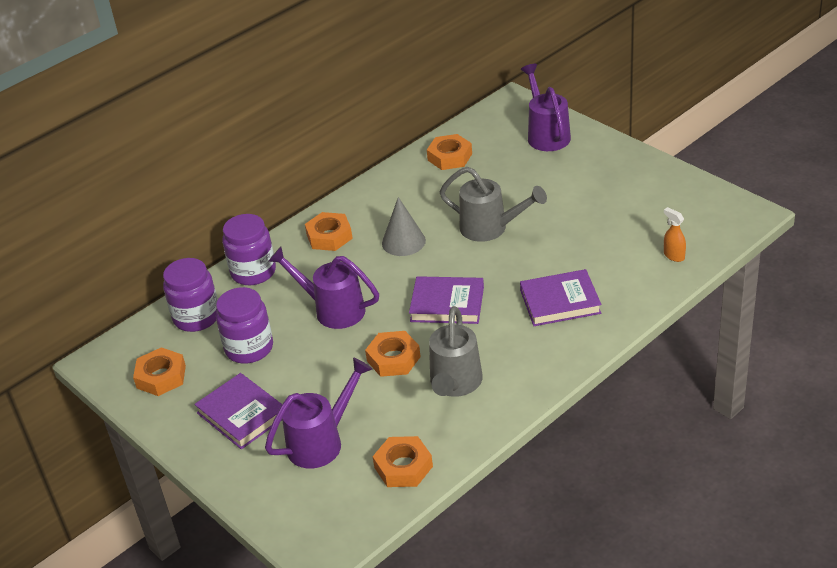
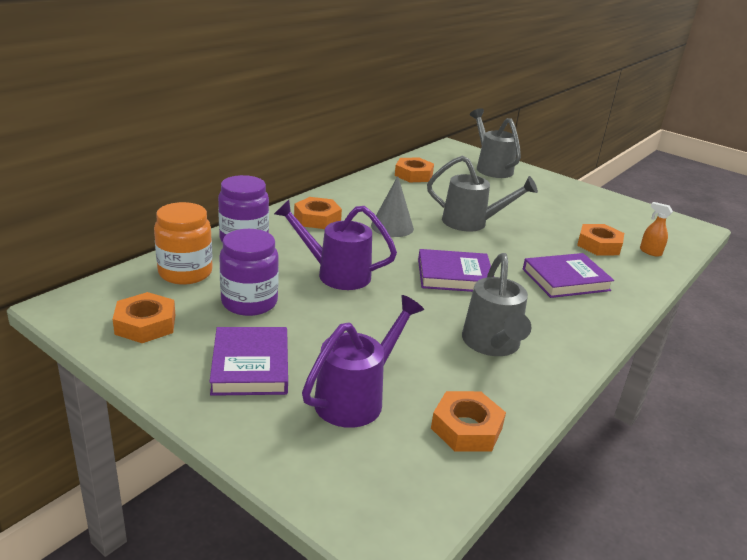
camera: 15 degrees left, 10 degrees down
purple jar [163,258,218,332] -> orange jar [154,202,213,285]
purple book [194,373,282,449] -> purple book turned 45 degrees clockwise [209,327,288,396]
orange nut [365,331,421,377] -> orange nut moved to [577,224,624,256]
purple watering can [521,64,571,151] -> grey watering can [470,108,521,178]

